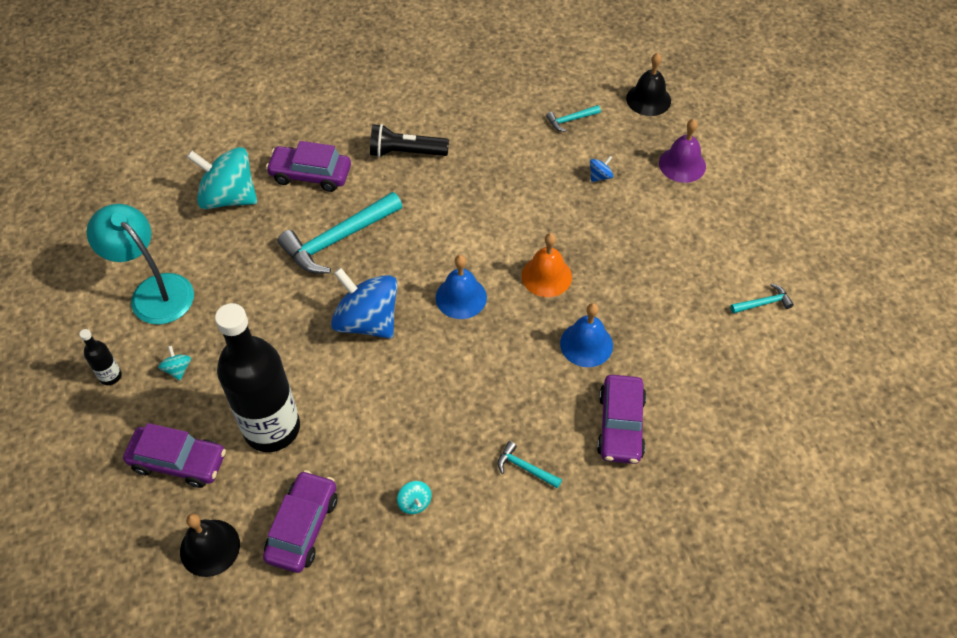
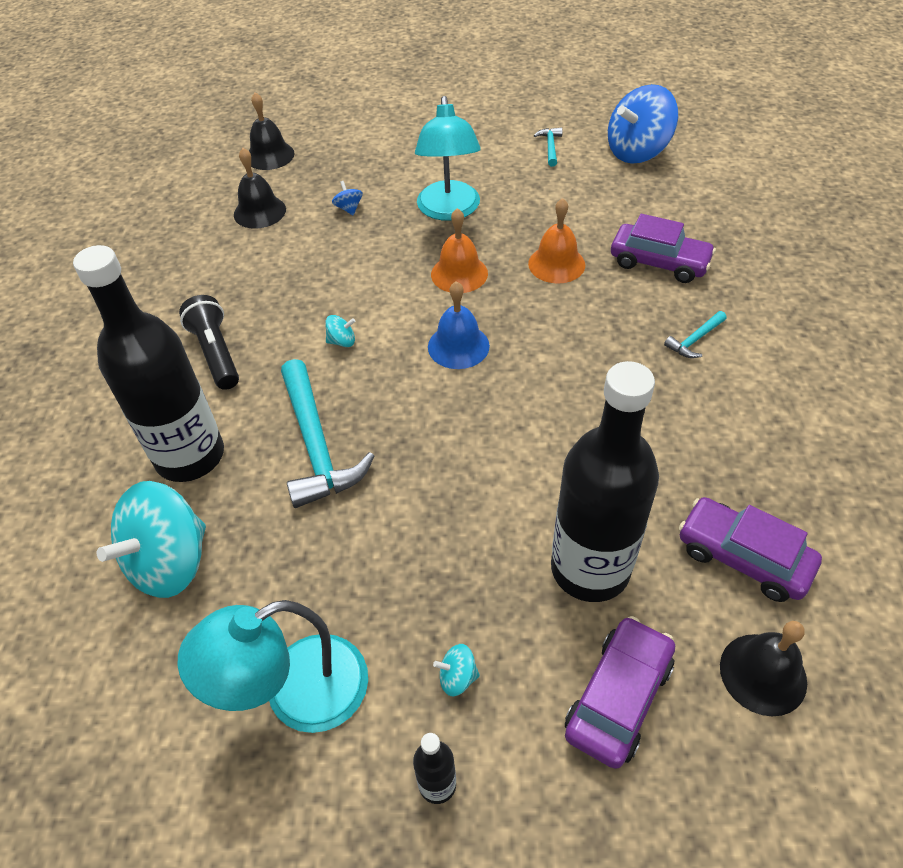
camera: 70 degrees left, 5 degrees down
purple car [266,141,351,192] -> black bottle [73,245,224,482]
blue spinning top [331,267,397,339] -> blue spinning top moved to [608,84,678,164]
black flashlight [370,124,449,157] -> black flashlight turned 135 degrees clockwise [179,295,239,390]
turquoise spinning top [397,481,431,514] -> turquoise spinning top moved to [325,315,356,347]
turquoise hammer [546,105,601,132] -> black bell [234,148,286,229]
blue bell [560,303,613,367] -> orange bell [528,198,585,284]
purple bell [659,119,706,183] -> none
none -> turquoise lamp [415,96,481,221]

